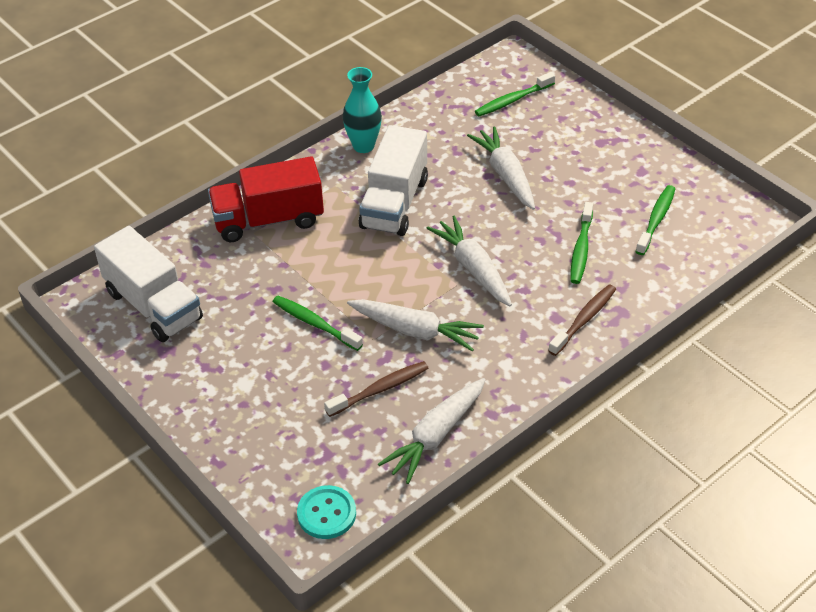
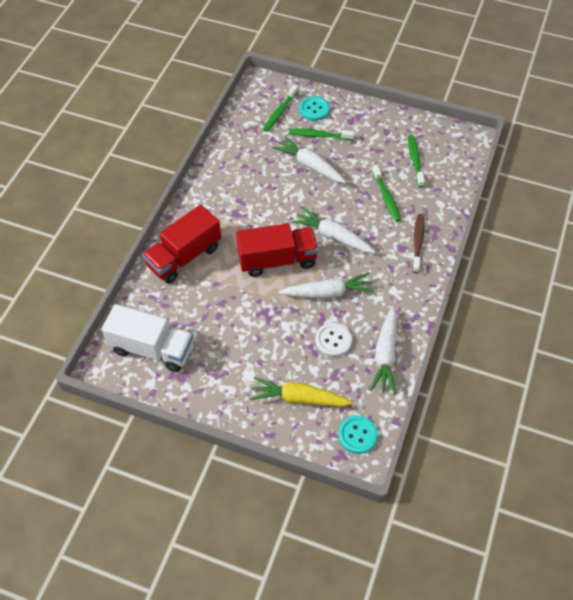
camera: 30 degrees left, 10 degrees up
green toothbrush [272,296,363,351] -> green toothbrush moved to [289,128,354,141]
brown toothbrush [324,361,428,417] -> white button [315,323,352,357]
turquoise vase [343,67,382,153] -> none
white truck [359,125,428,236] -> none
none -> red truck [236,223,318,277]
none -> yellow carrot [250,377,353,407]
none -> turquoise button [299,96,330,121]

